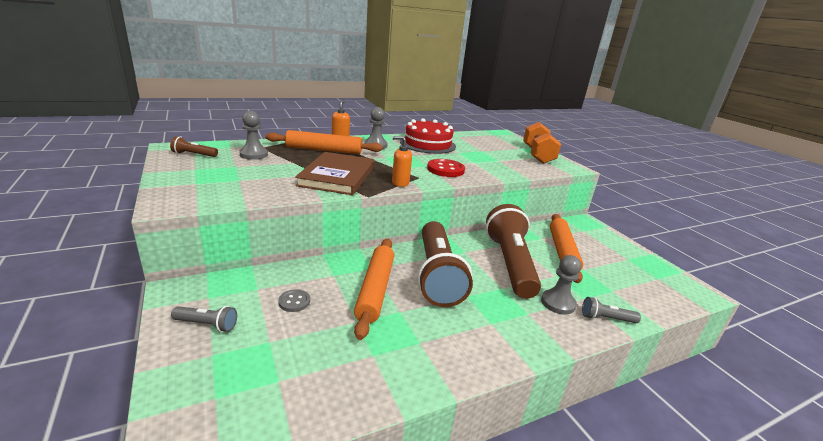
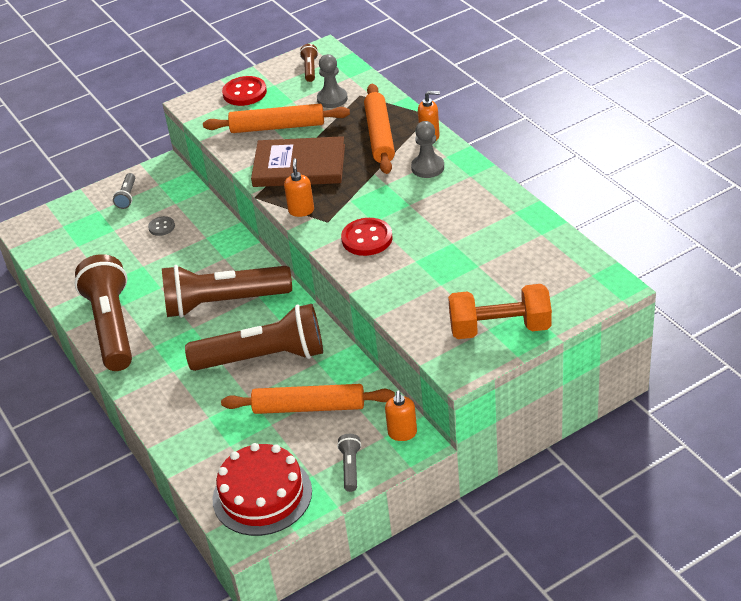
camera: 90 degrees right, 15 degrees up
orange rolling pin [354,238,394,340] -> orange rolling pin moved to [203,104,350,133]
red cake [400,118,456,154] -> red cake moved to [213,443,312,536]
grey pawn [541,255,581,315] -> none
grey flashlight [582,297,641,323] -> grey flashlight moved to [337,434,361,492]
none -> brown flashlight [74,254,132,371]
none -> red button [222,76,267,106]
none -> orange soap dispenser [385,391,417,441]

